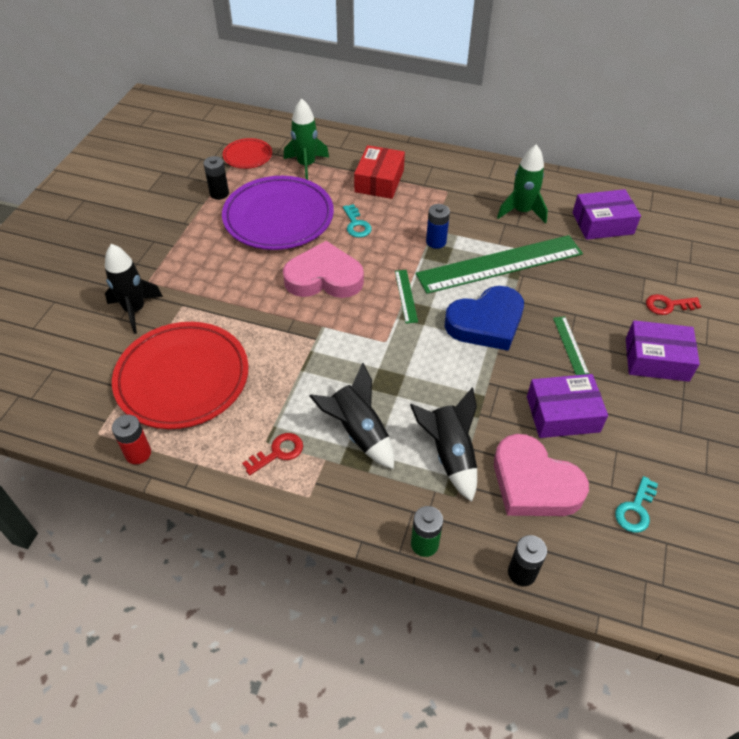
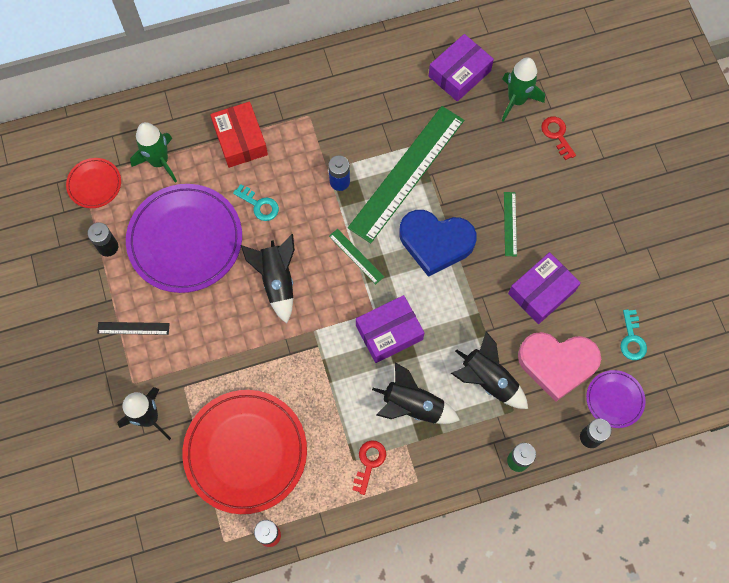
camera: 35 degrees left, 20 degrees up
pink heart [283,241,364,298] -> black rocket [240,234,295,324]
blue heart [445,286,524,351] -> blue heart turned 75 degrees clockwise [399,210,477,277]
green rocket [497,144,548,224] -> green rocket moved to [502,57,545,122]
green ruler [553,316,589,375] -> green ruler turned 45 degrees clockwise [504,192,517,256]
purple box [626,320,700,382] -> purple box moved to [356,295,424,363]
red key [646,294,702,315] -> red key turned 105 degrees clockwise [541,117,576,160]
none -> black ruler [97,322,170,335]
none -> purple plate [586,370,646,428]

